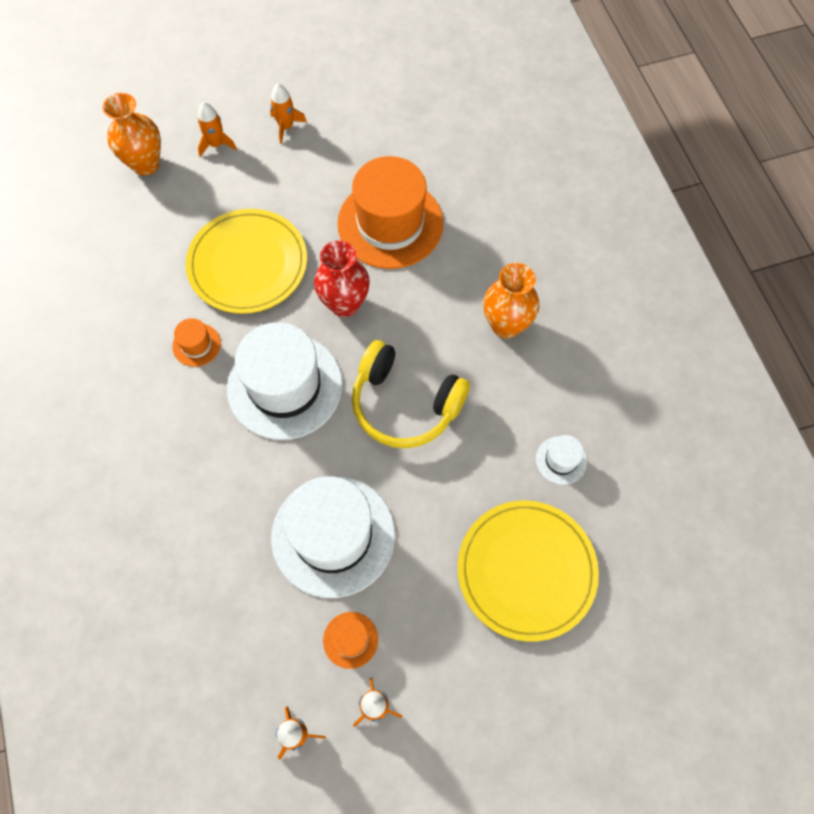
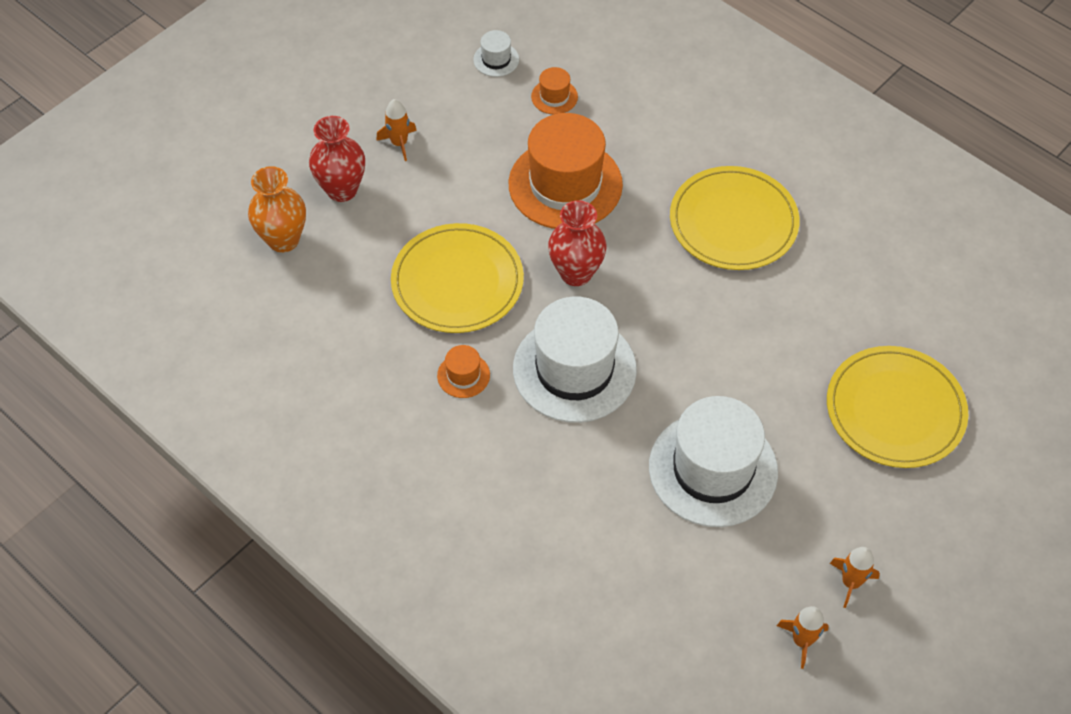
camera: 30 degrees left, 10 degrees down
orange rocket [198,102,237,157] -> red vase [309,116,365,202]
orange hat [323,612,378,669] -> orange hat moved to [531,67,578,114]
yellow headphones [352,340,470,448] -> none
orange vase [483,263,540,338] -> yellow plate [670,166,800,270]
white hat [536,435,587,485] -> white hat moved to [473,30,519,77]

